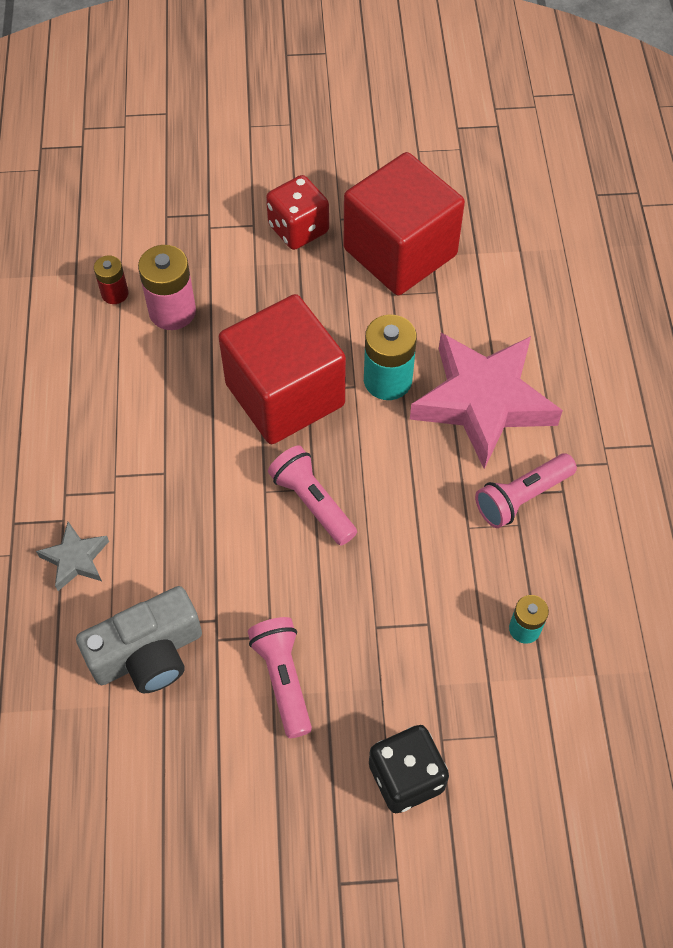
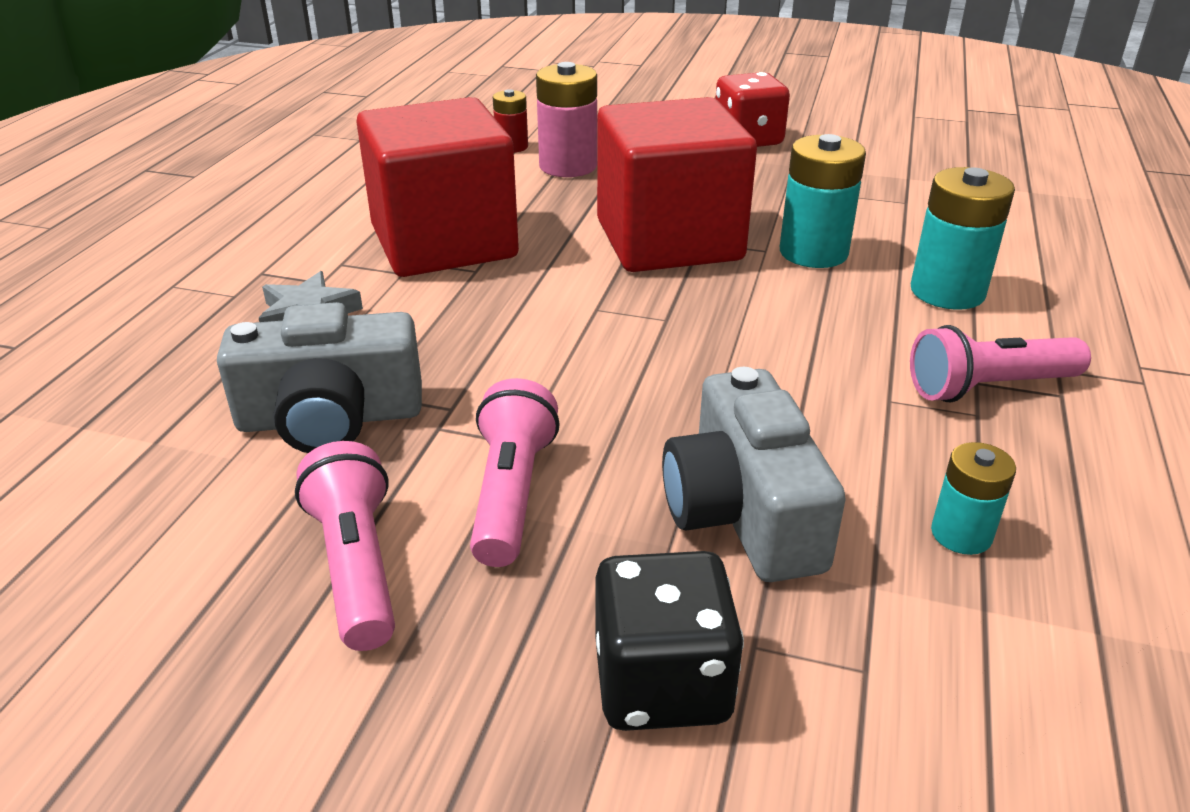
camera: 20 degrees right, 25 degrees down
pink flashlight [268,445,357,546] -> pink flashlight moved to [295,441,395,651]
red cube [344,152,465,295] -> red cube moved to [356,97,519,277]
pink star [410,333,563,469] -> turquoise battery [911,167,1015,310]
none -> grey camera [662,367,846,582]

